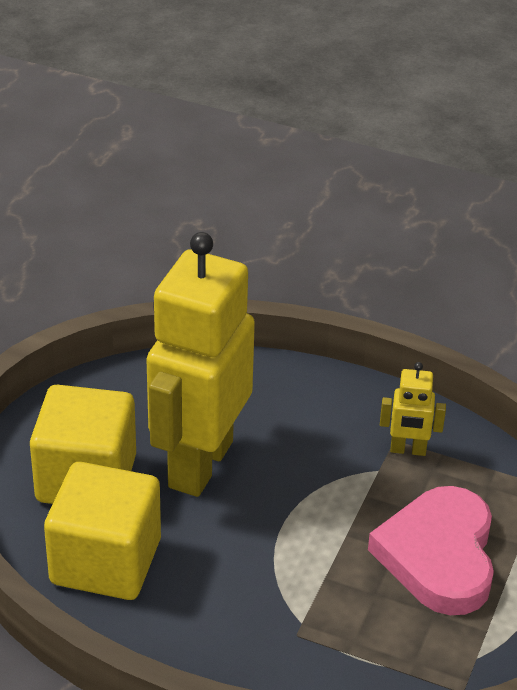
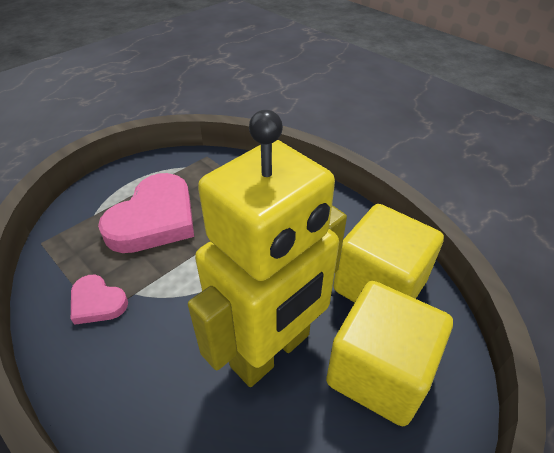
camera: 155 degrees left, 5 degrees up
yellow robot [380,362,446,456] -> pink heart [71,275,128,325]

